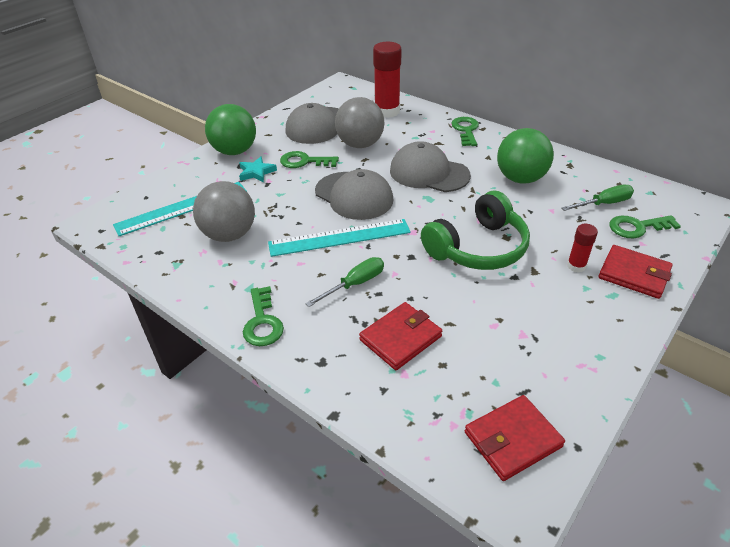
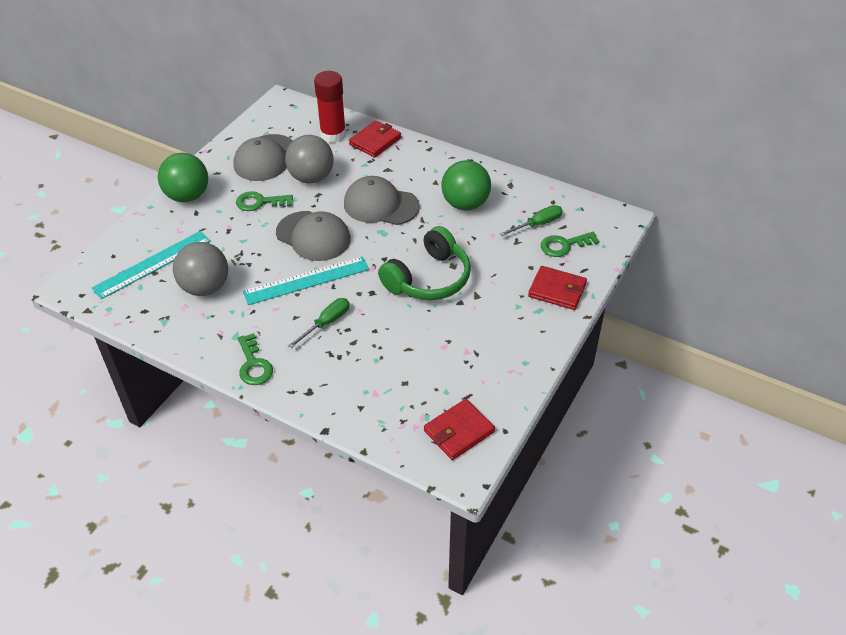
camera: 10 degrees left, 5 degrees up
turquoise star [239,156,277,183] -> none
red wallet [359,302,442,370] -> red wallet moved to [349,120,401,158]
green key [451,117,479,146] -> none
red glue stick [567,224,598,273] -> none

